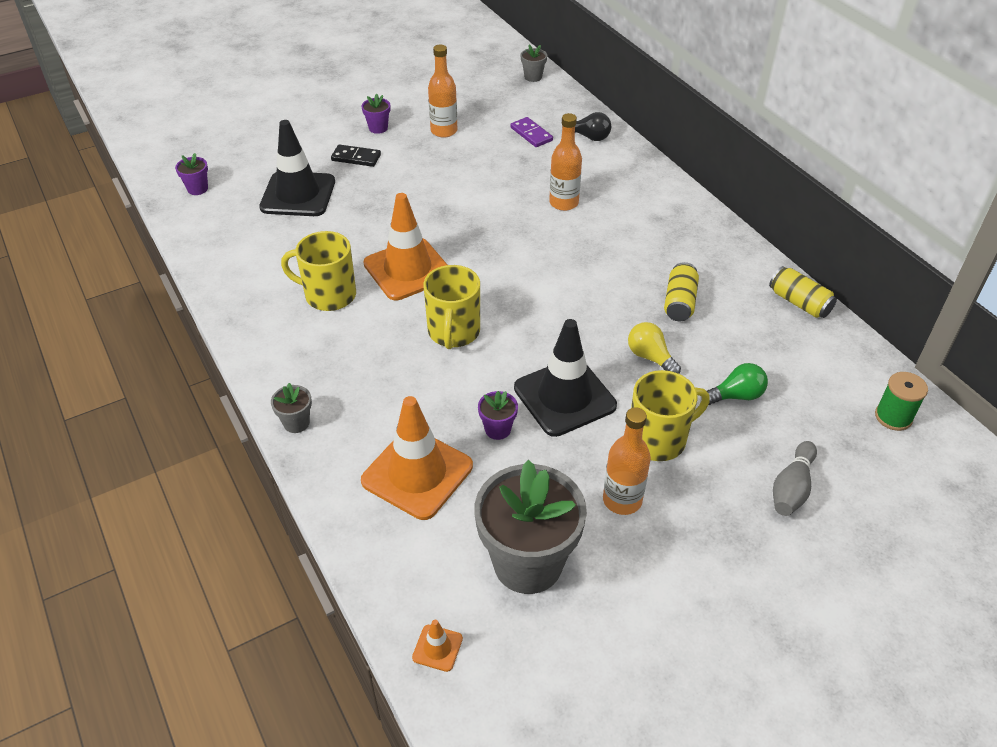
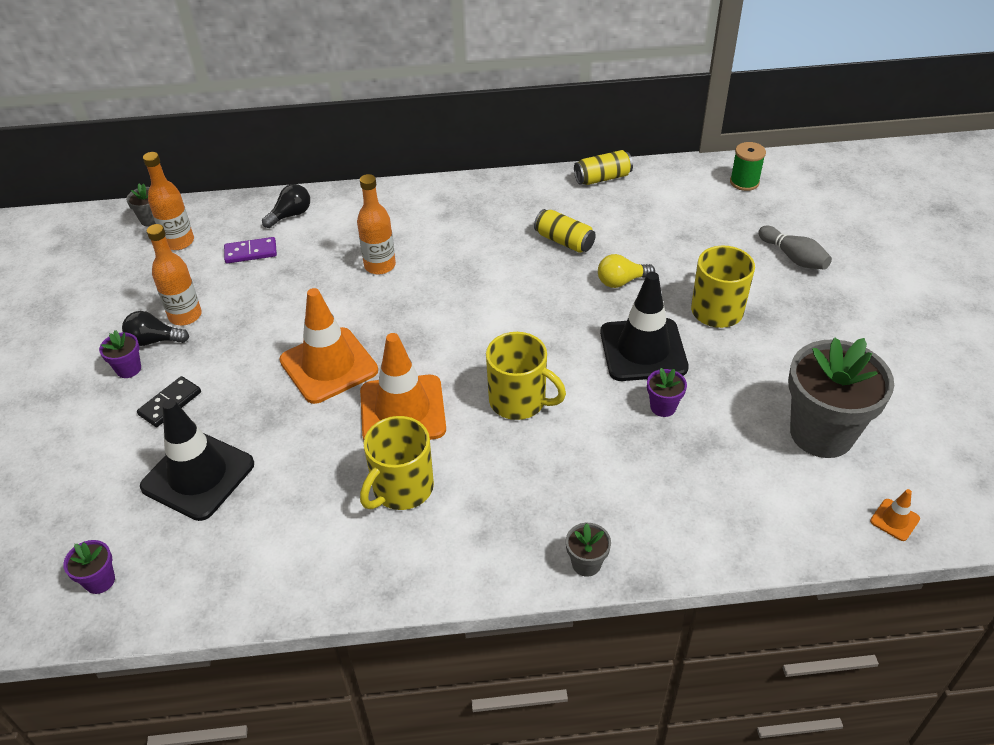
camera: 65 degrees left, 0 degrees up
orange traffic cone [361,396,473,520] -> orange traffic cone moved to [280,288,378,404]
orange bottle [603,407,651,515] -> orange bottle moved to [143,152,194,250]
green light bulb [707,363,768,405] -> none
none -> black light bulb [122,311,189,346]

